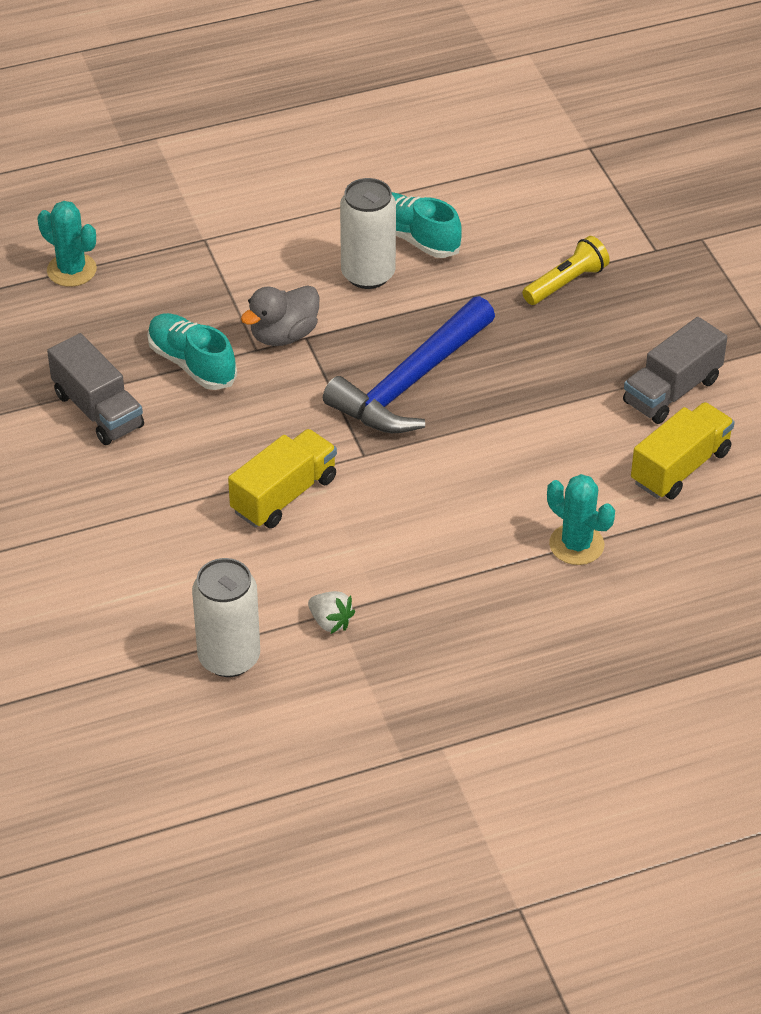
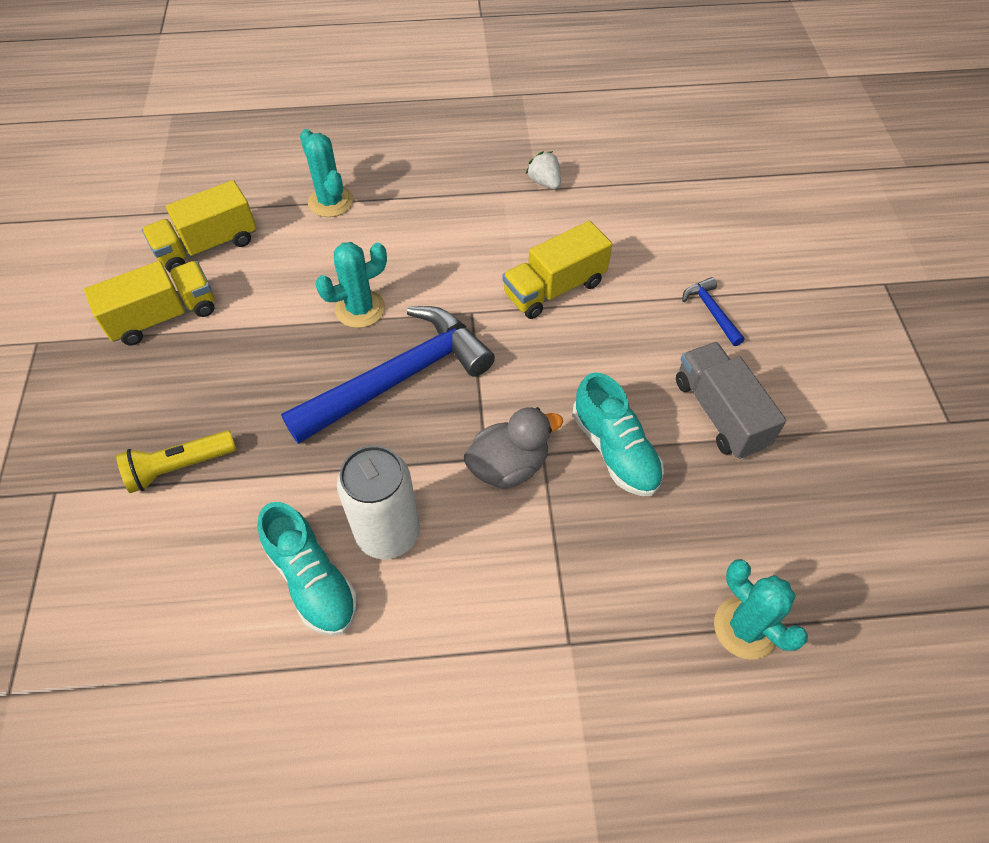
camera: 165 degrees left, 10 degrees up
white can [192,558,260,677] -> none
grey truck [623,317,727,424] -> yellow truck [84,261,214,345]
none -> turquoise cactus [315,242,387,328]
none -> blue hammer [682,277,744,346]

